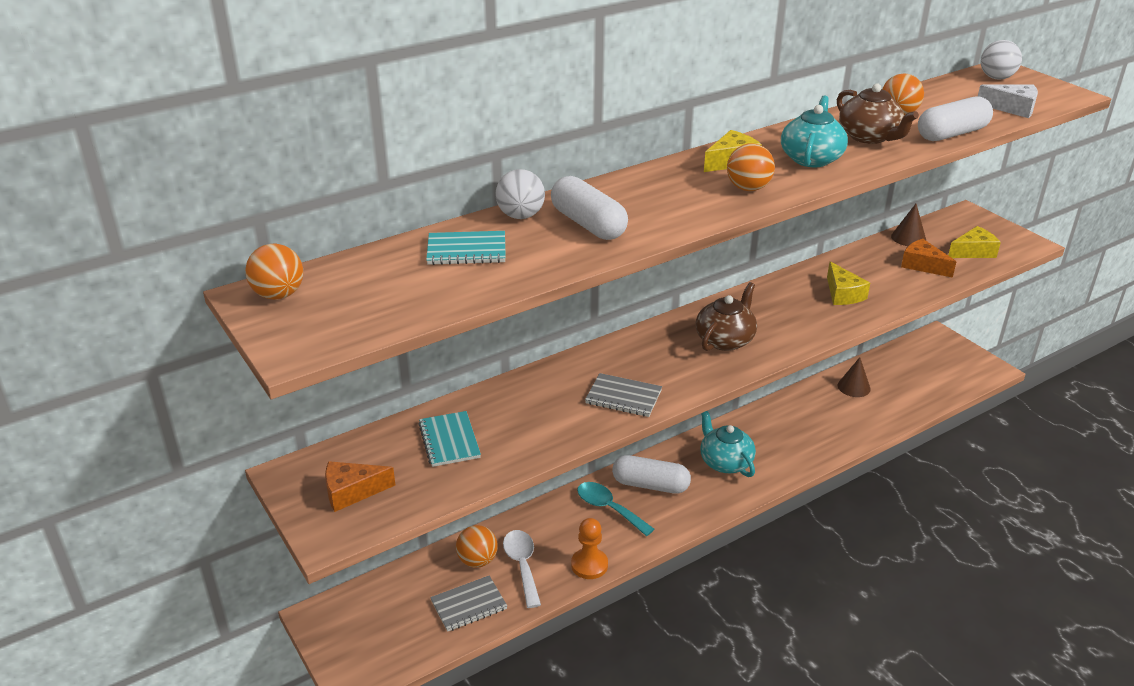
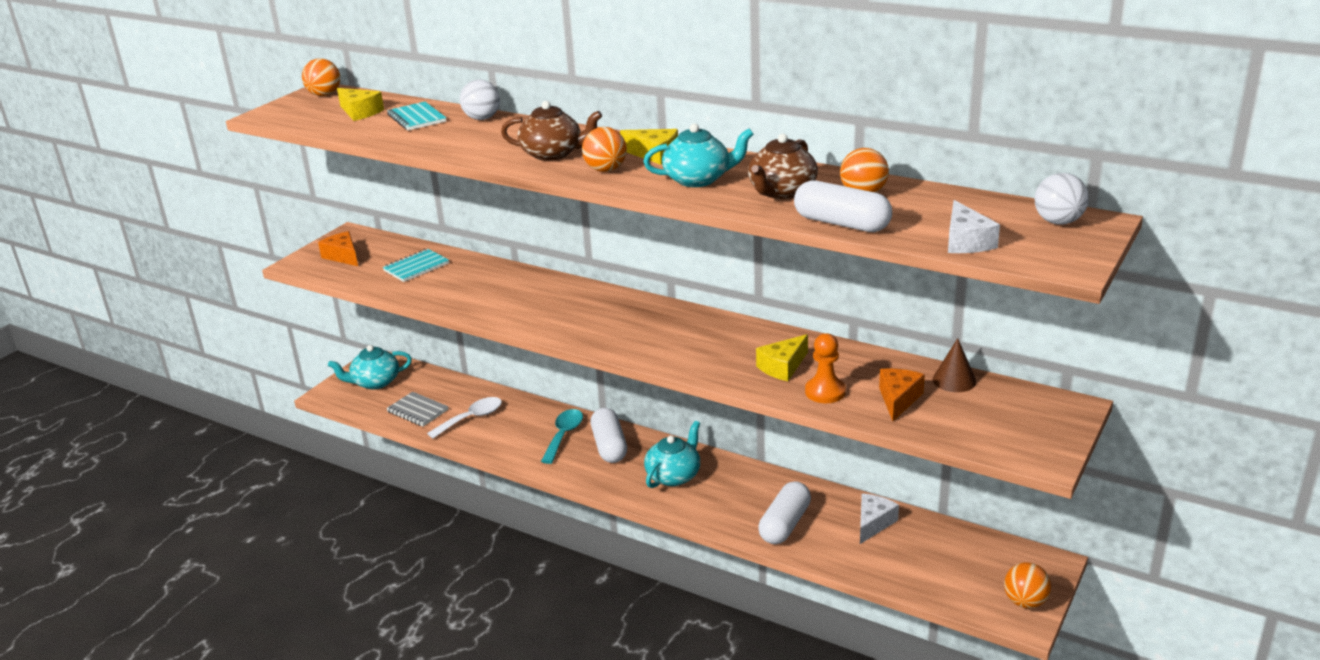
camera: 65 degrees right, 5 degrees down
orange ball [456,525,498,568] -> orange ball moved to [1004,562,1051,608]
white capsule [551,176,628,240] -> white capsule moved to [758,481,811,544]
orange pawn [571,518,608,579] -> orange pawn moved to [805,333,846,403]
grey notebook [585,373,662,417] -> none
brown teapot [696,282,757,351] -> brown teapot moved to [501,101,602,161]
brown cone [838,357,871,397] -> white cheese [860,493,899,544]
yellow cheese [948,226,1001,258] -> yellow cheese moved to [337,88,384,121]
none -> turquoise teapot [328,345,412,389]

